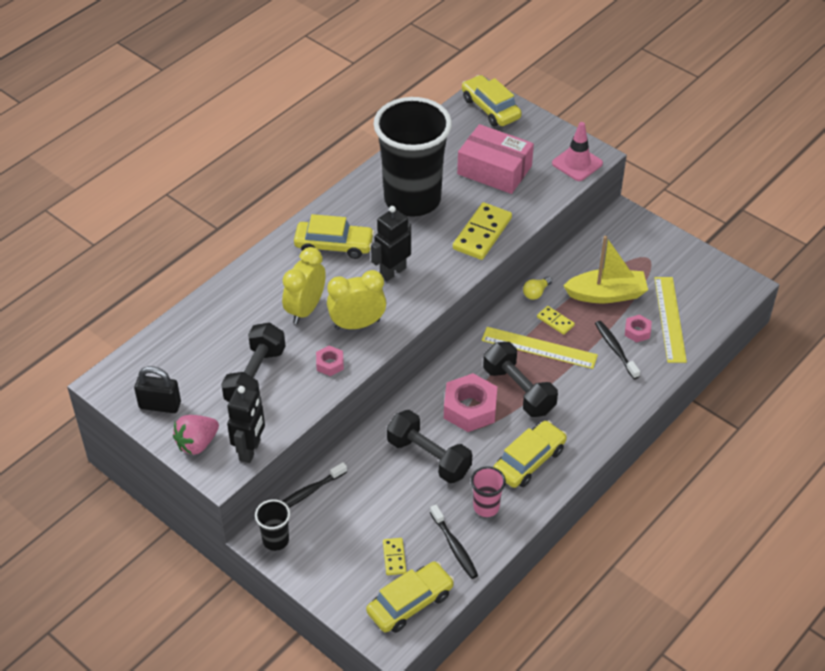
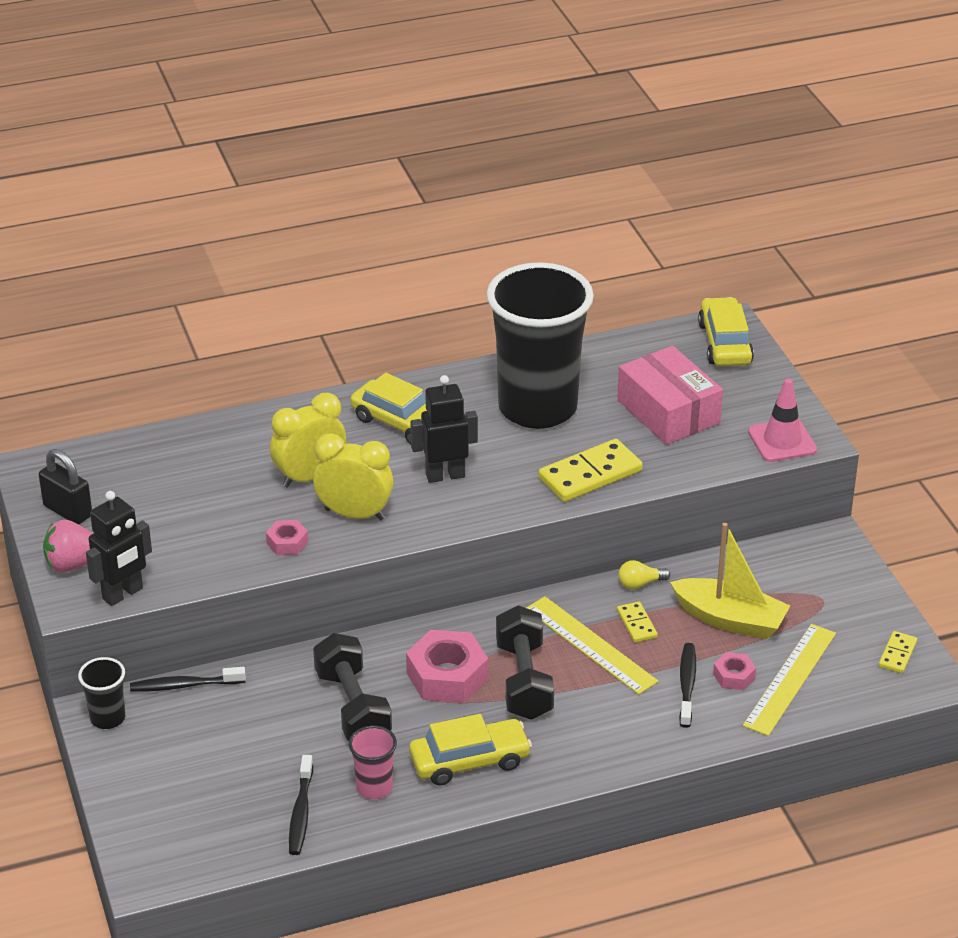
camera: 30 degrees right, 10 degrees down
black dumbbell [221,322,285,402] -> none
yellow car [366,561,454,633] -> none
yellow domino [383,538,406,575] -> yellow domino moved to [879,631,917,673]

